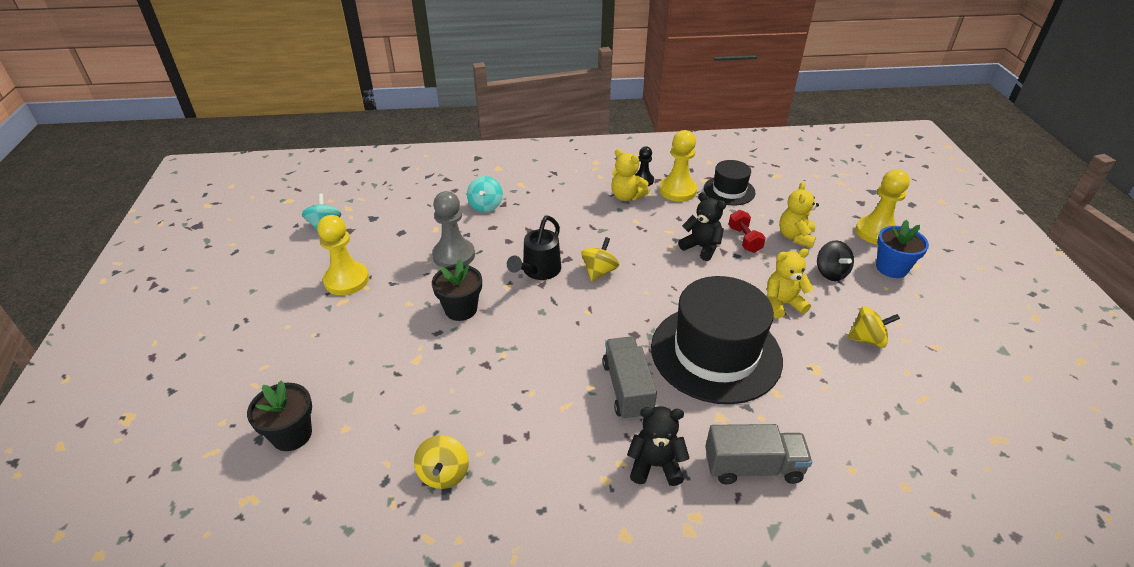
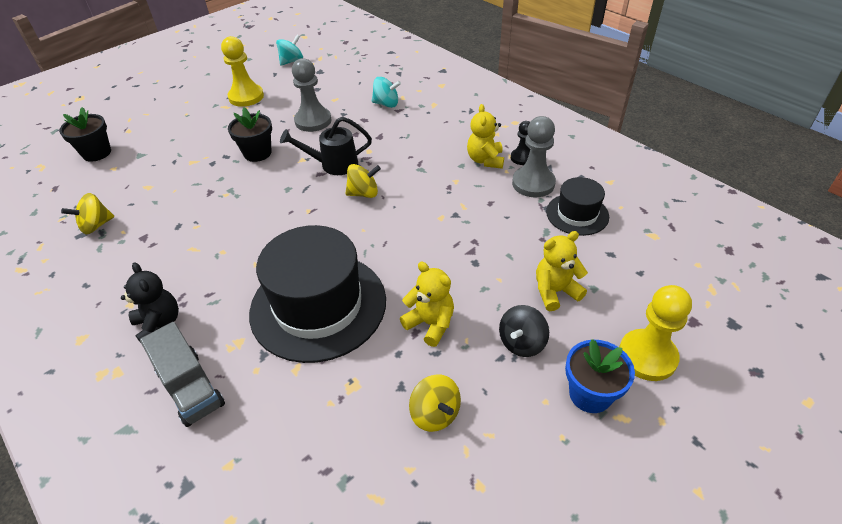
camera: 55 degrees right, 5 degrees up
turquoise spinning top [467,176,503,212] -> turquoise spinning top turned 135 degrees counterclockwise [372,77,401,108]
grey truck [602,337,657,421] -> none
yellow pawn [659,130,697,202] -> grey pawn [512,116,556,197]
black teddy bear [678,192,726,261] -> none
red dumbbell [729,210,766,253] -> none

